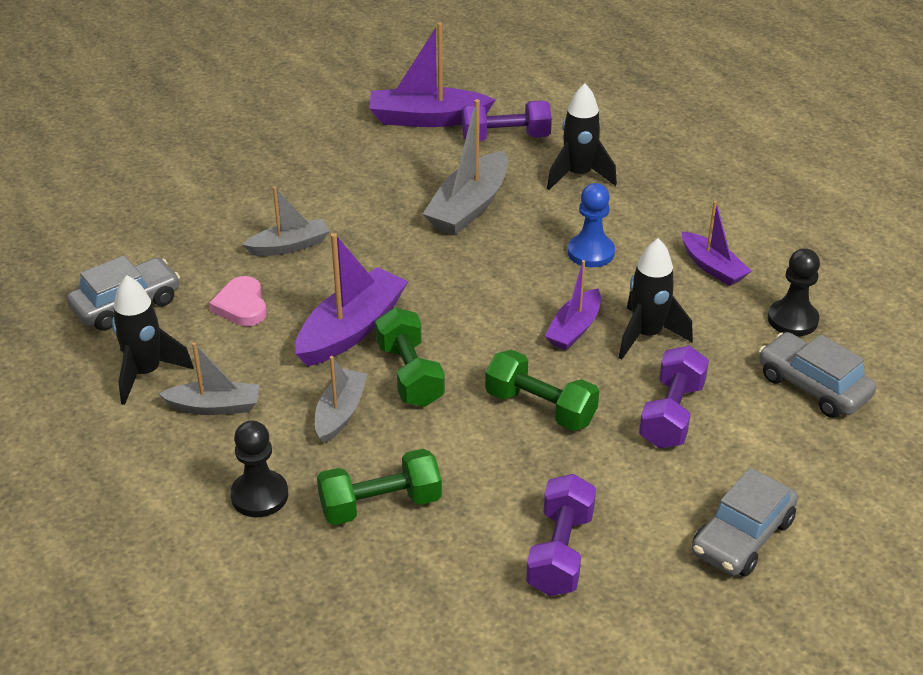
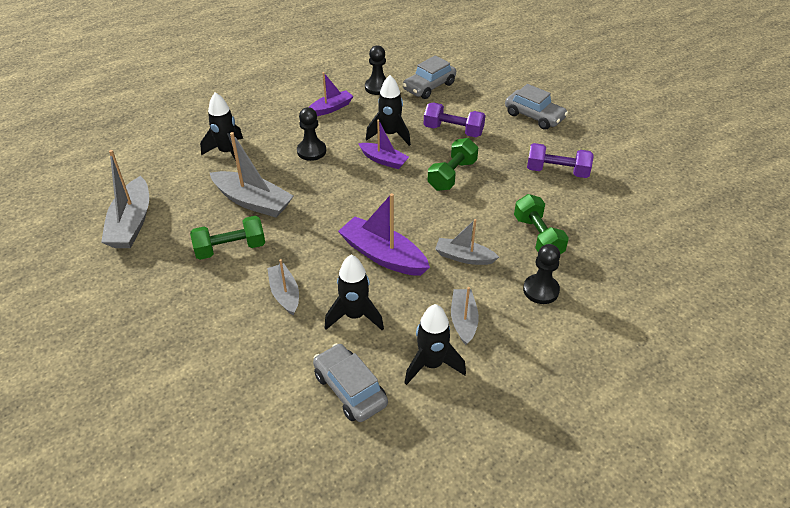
camera: 90 degrees left, 5 degrees up
pink heart [209,276,267,326] -> black rocket [325,255,384,331]
purple boat [369,22,496,127] -> grey boat [101,150,149,248]
green dumbbell [375,308,445,407] -> green dumbbell moved to [190,216,265,260]
purple dumbbell [462,100,552,141] -> none
blue pawn [568,183,615,267] -> black pawn [297,107,326,161]

